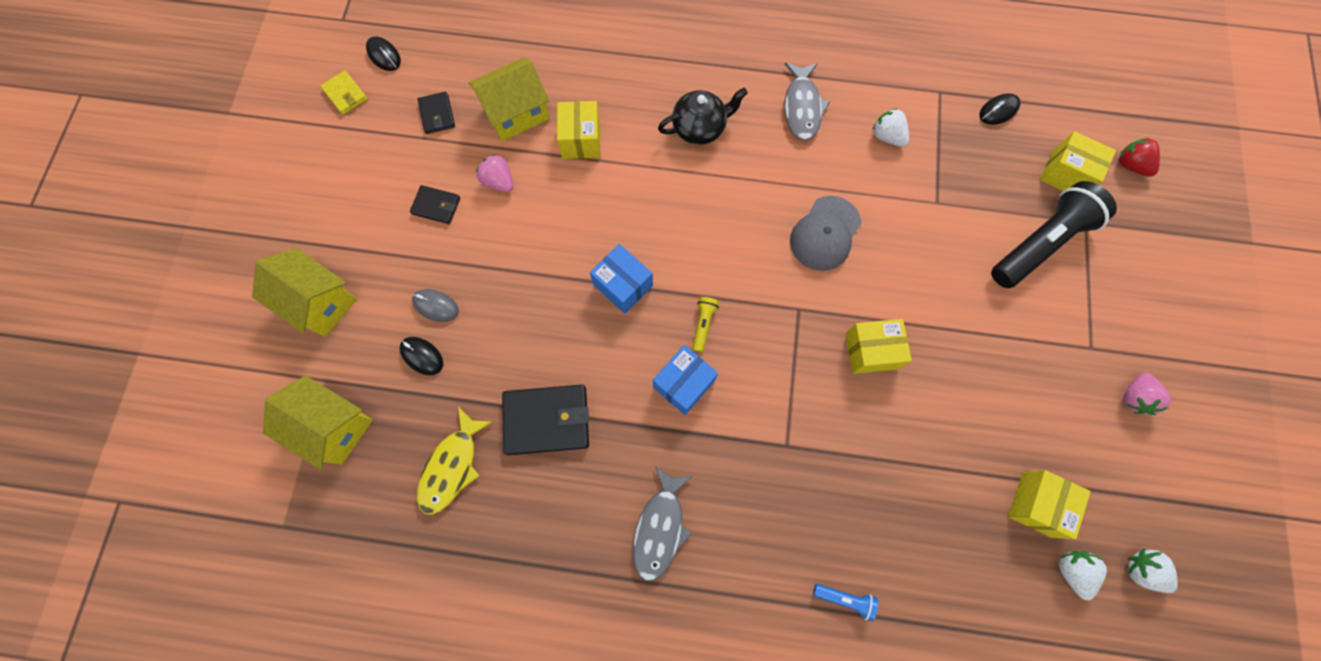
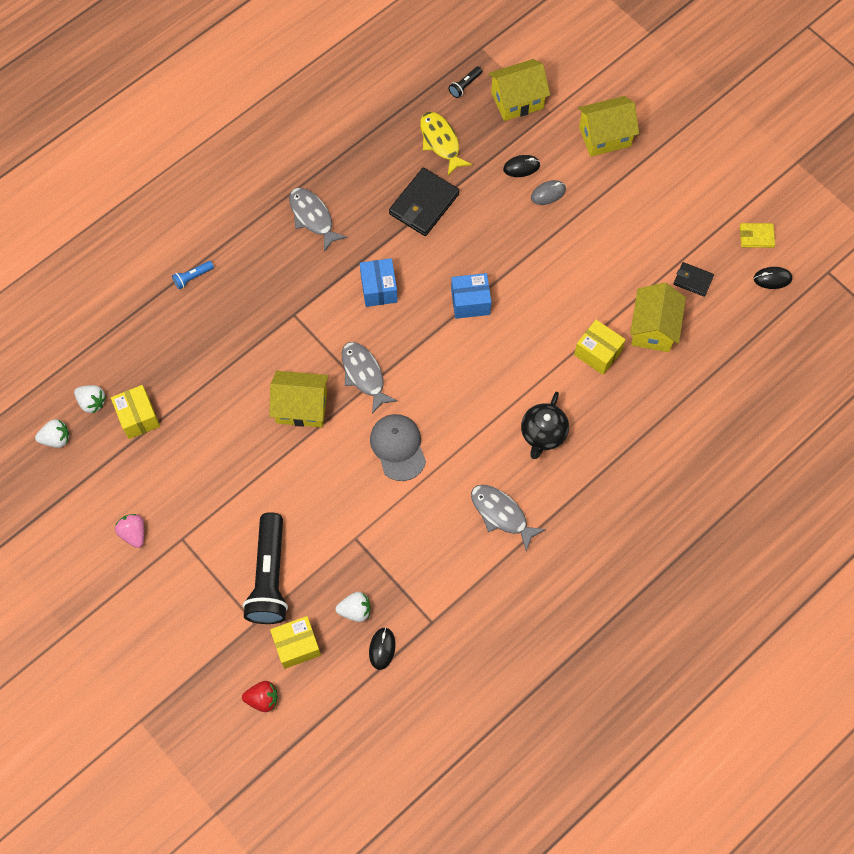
camera: 130 degrees right, 5 degrees down
black wallet [410,185,460,224] -> none
pink strawberry [476,154,513,192] -> none
yellow flashlight [692,297,719,352] -> none
yellow box [845,319,912,374] -> yellow house [269,371,329,427]
white strawberry [873,108,909,147] -> white strawberry moved to [336,592,371,622]
none -> grey fish [342,342,398,414]
none -> black flashlight [449,66,482,98]

